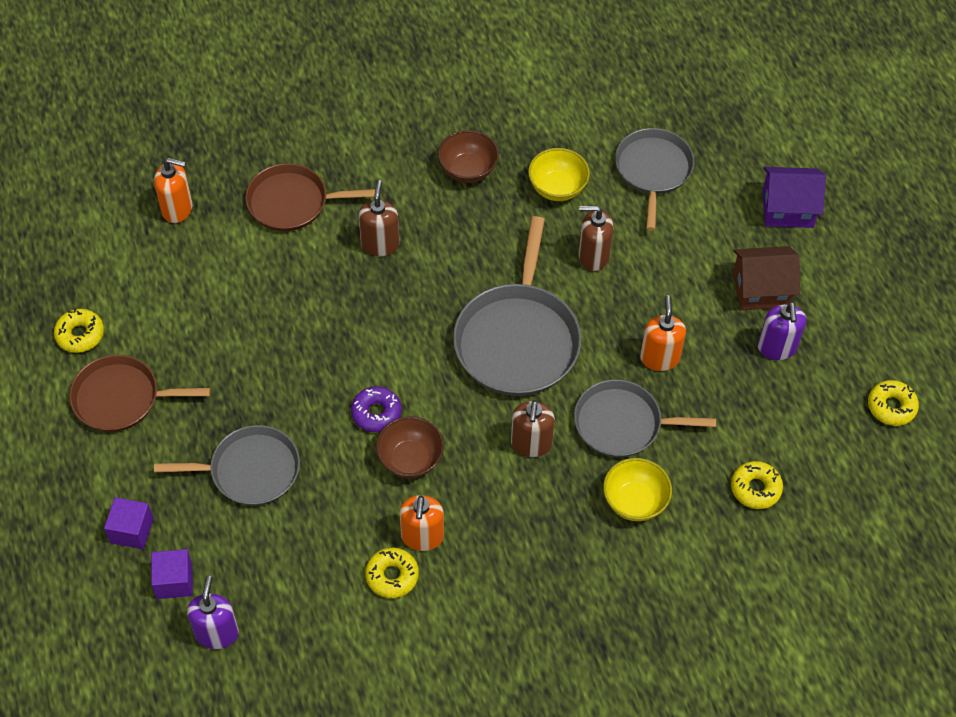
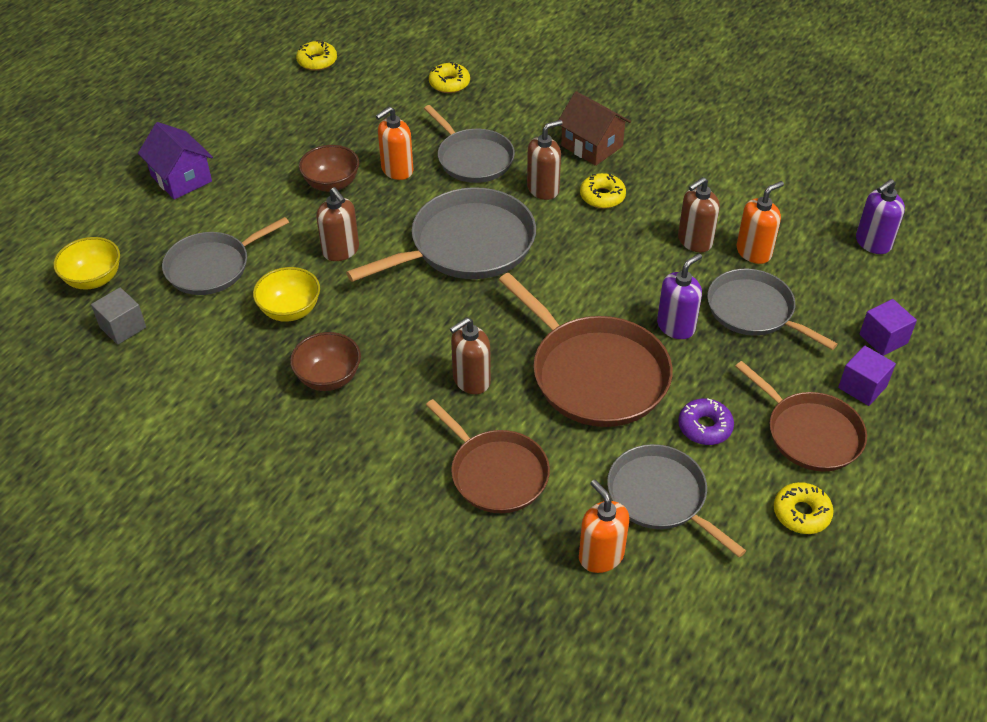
camera: 130 degrees left, 10 degrees down
purple cube [151,549,193,599] -> purple cube moved to [838,346,896,406]
purple donut [351,386,402,432] -> purple donut moved to [678,398,734,445]
yellow donut [365,548,419,598] -> yellow donut moved to [580,173,626,209]
brown bowl [376,416,444,478] -> brown bowl moved to [299,145,359,192]
orange soap dispenser [400,495,444,551] -> orange soap dispenser moved to [736,181,784,264]
yellow bowl [603,458,672,521] -> yellow bowl moved to [53,237,120,289]
brown house [733,246,800,311] -> brown house moved to [559,91,631,166]
purple soap dispenser [758,302,806,360] -> purple soap dispenser moved to [657,253,702,339]
none -> grey cube [91,288,146,345]
none -> brown pan [499,273,673,427]
none -> grey pan [607,444,746,557]
none -> brown soap dispenser [678,177,720,252]

